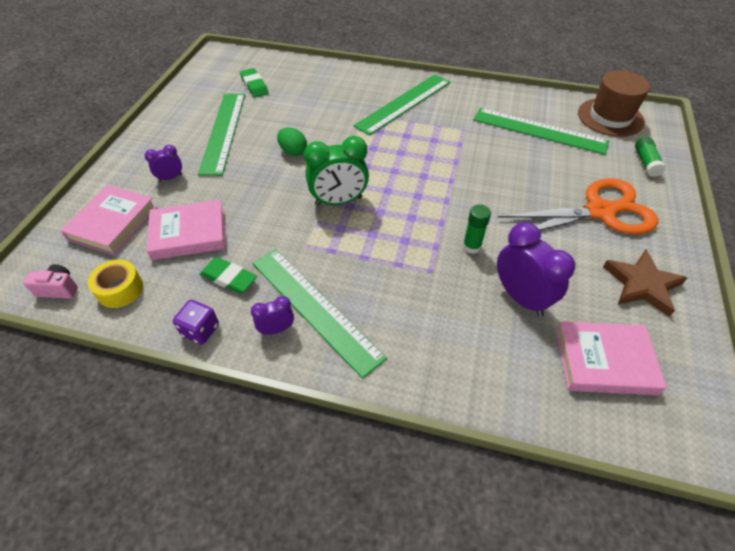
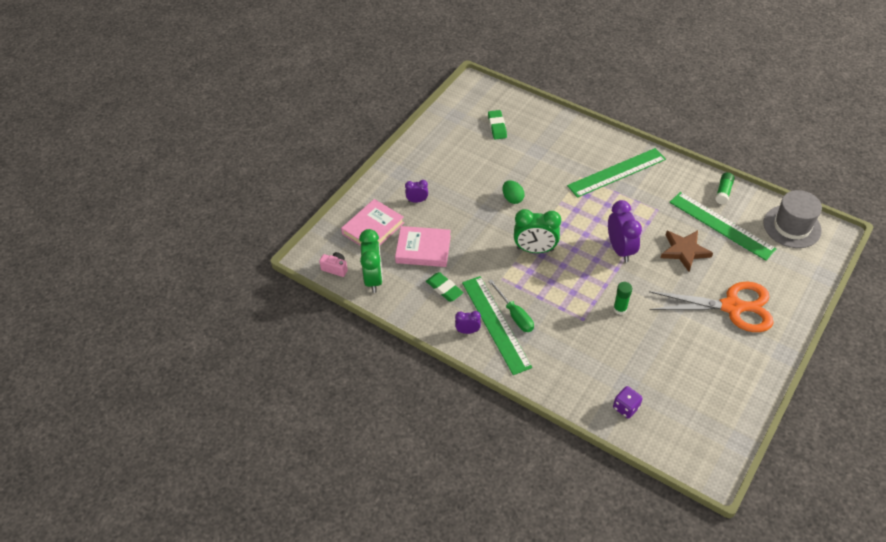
camera: 20 degrees right, 0 degrees up
yellow tape [88,259,143,308] -> green clock [359,229,383,293]
purple dice [173,300,219,344] -> purple dice moved to [613,386,643,419]
green ruler [198,94,245,176] -> none
purple clock [497,222,575,317] -> purple clock moved to [608,200,642,262]
pink book [556,321,667,395] -> none
brown hat [578,71,650,137] -> grey hat [764,190,822,248]
brown star [603,249,687,317] -> brown star moved to [661,230,713,272]
green glue stick [635,137,665,177] -> green glue stick moved to [715,172,735,204]
none -> green screwdriver [488,279,534,332]

